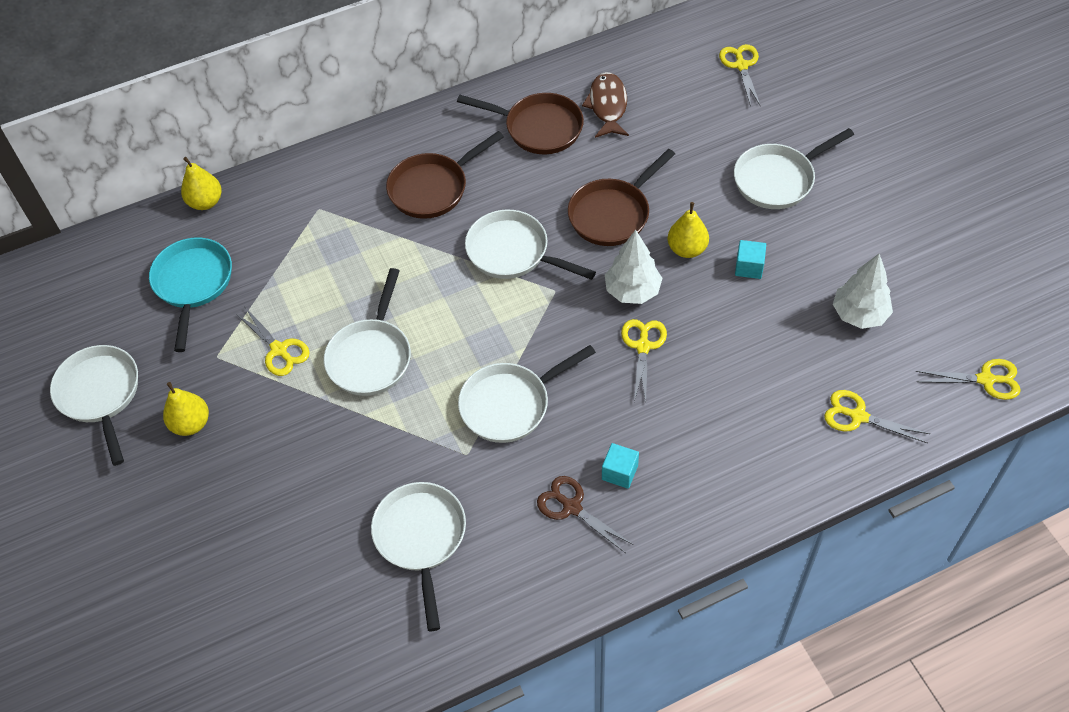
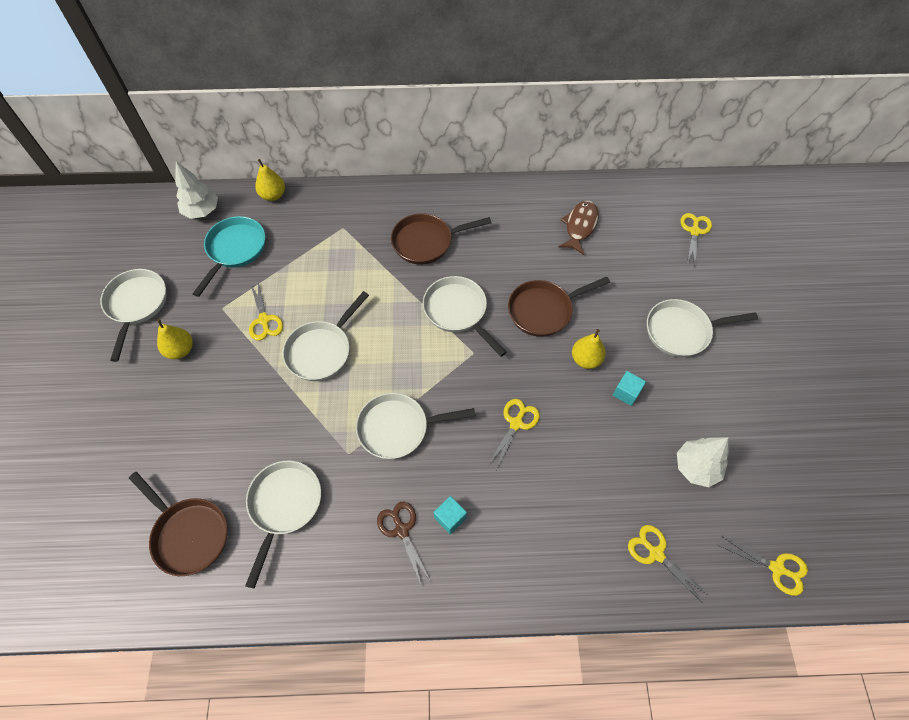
camera: 20 degrees right, 5 degrees up
brown pan [457,93,584,154] -> brown pan moved to [129,472,228,576]
white tree [605,230,662,304] -> white tree moved to [175,161,218,219]

